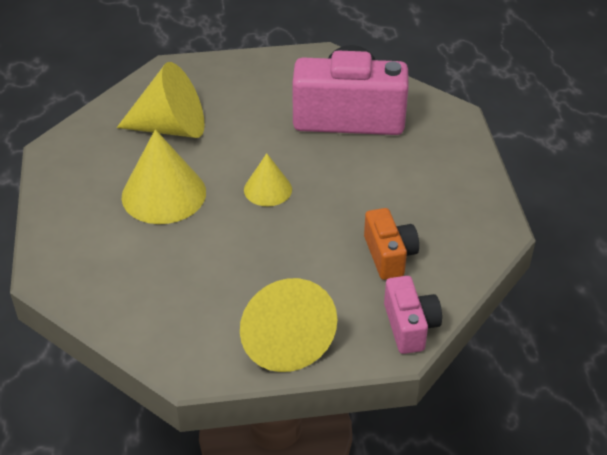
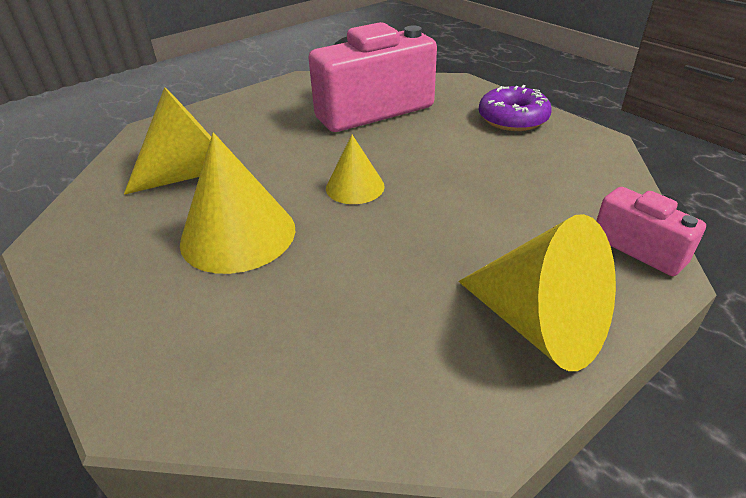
camera: 30 degrees left, 5 degrees down
orange camera [364,208,419,280] -> none
none -> purple donut [479,85,552,131]

